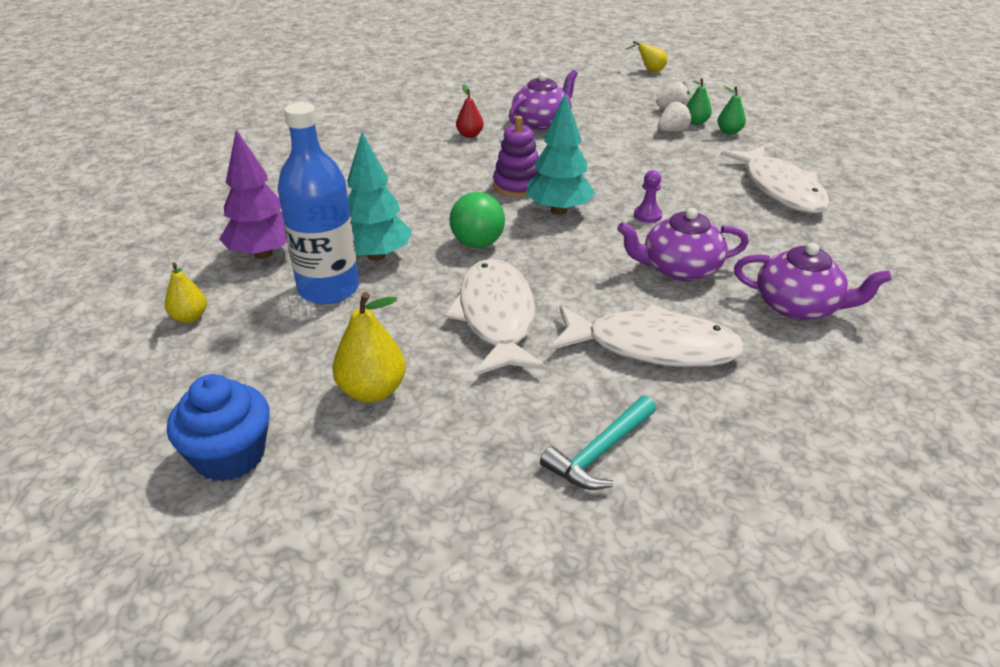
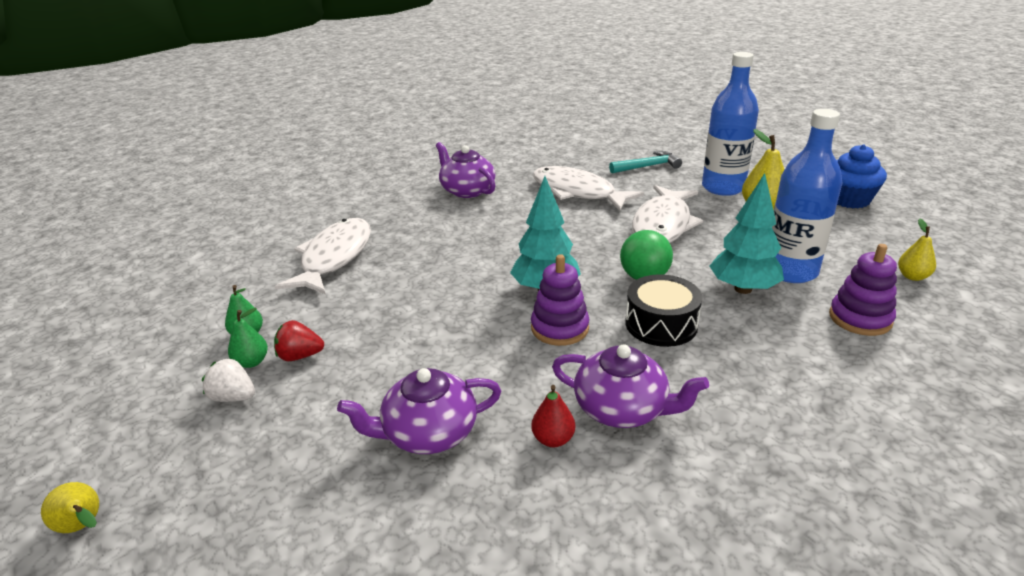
camera: 150 degrees left, 5 degrees down
purple tree [219,130,287,259] -> purple stacking toy [829,244,897,336]
purple teapot [617,208,749,281] -> purple teapot moved to [552,345,709,428]
purple pawn [634,170,662,223] -> none
white strawberry [658,102,692,132] -> red strawberry [274,320,324,361]
none -> black drum [625,274,703,347]
none -> blue bottle [702,52,759,196]

